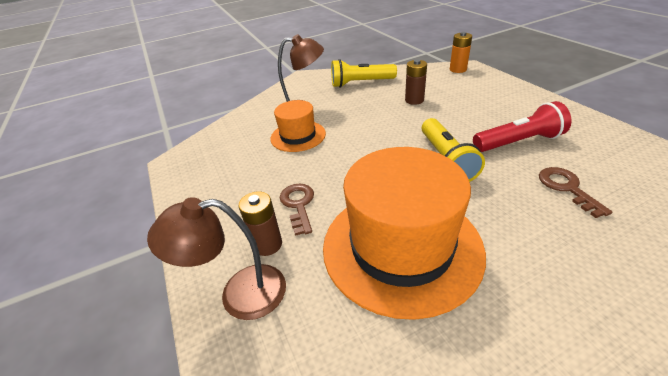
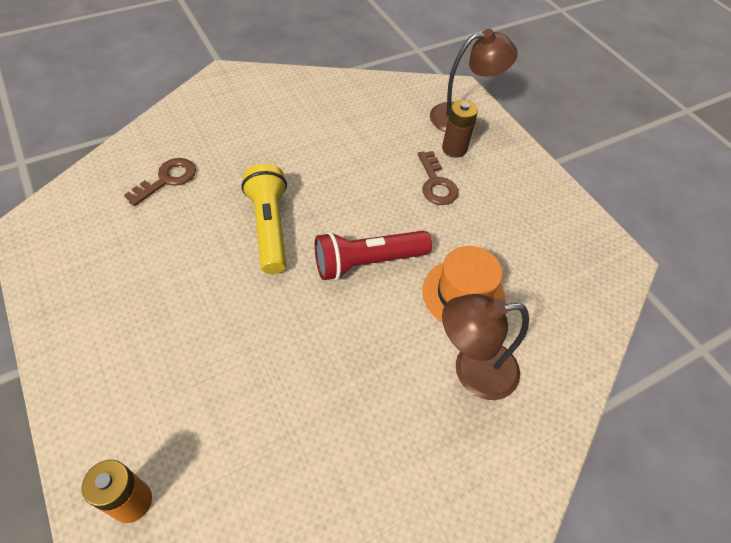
camera: 170 degrees right, 15 degrees up
orange hat [323,147,486,320] -> none
yellow flashlight [331,59,397,88] -> none
brown battery [405,59,427,105] -> none
red flashlight [473,101,571,152] -> red flashlight moved to [315,231,432,280]
brown key [539,167,612,218] -> brown key turned 120 degrees counterclockwise [124,158,196,206]

